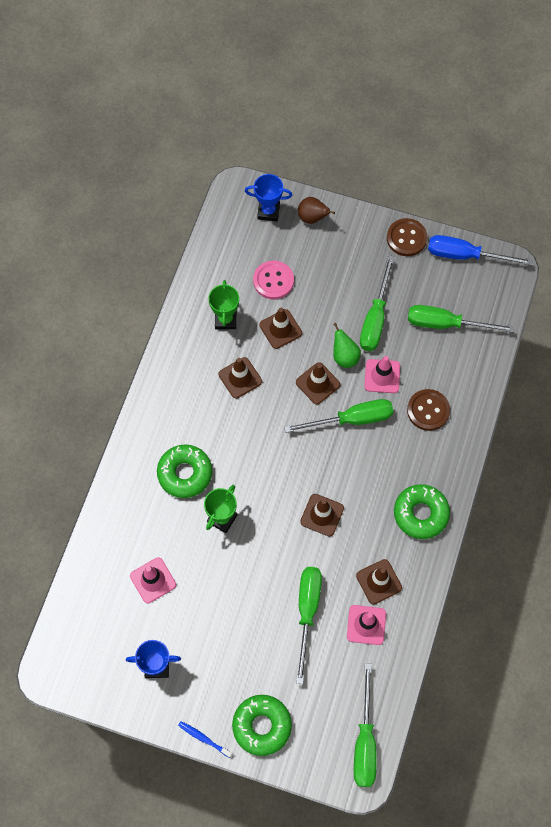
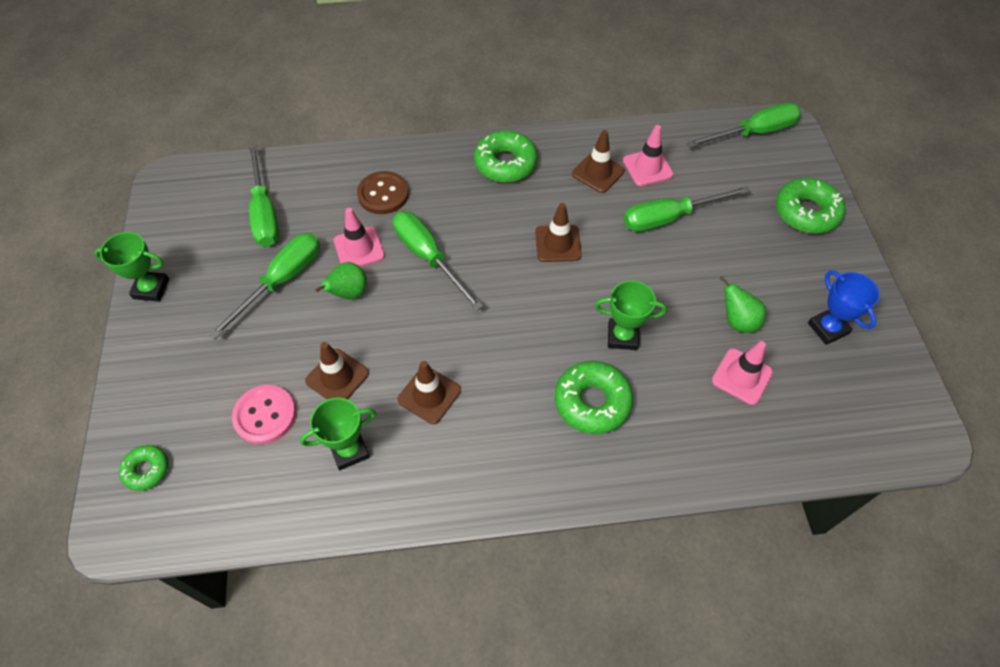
camera: 115 degrees left, 10 degrees down
blue toothbrush [178,721,232,758] -> none
blue trophy [245,174,292,221] -> green donut [119,445,169,491]
brown traffic cone [296,362,340,404] -> none
brown pear [298,197,335,224] -> none
green screwdriver [360,255,394,351] -> green screwdriver turned 45 degrees counterclockwise [209,233,320,339]
brown button [387,218,427,256] -> green trophy [94,232,169,302]
blue screwdriver [428,235,533,266] -> none
none -> green pear [720,276,766,333]

